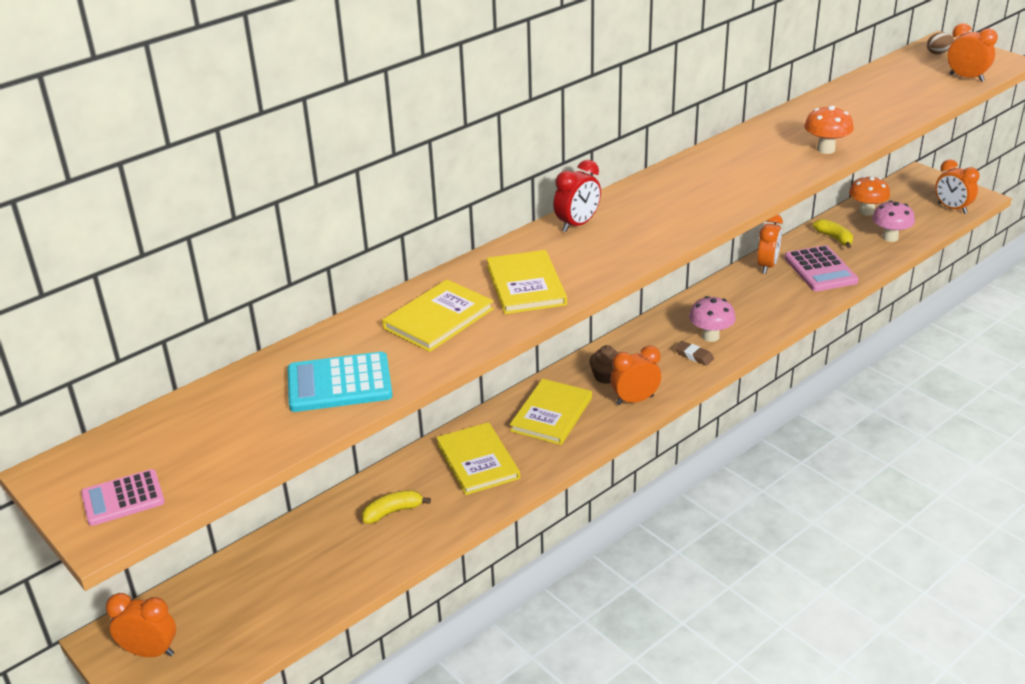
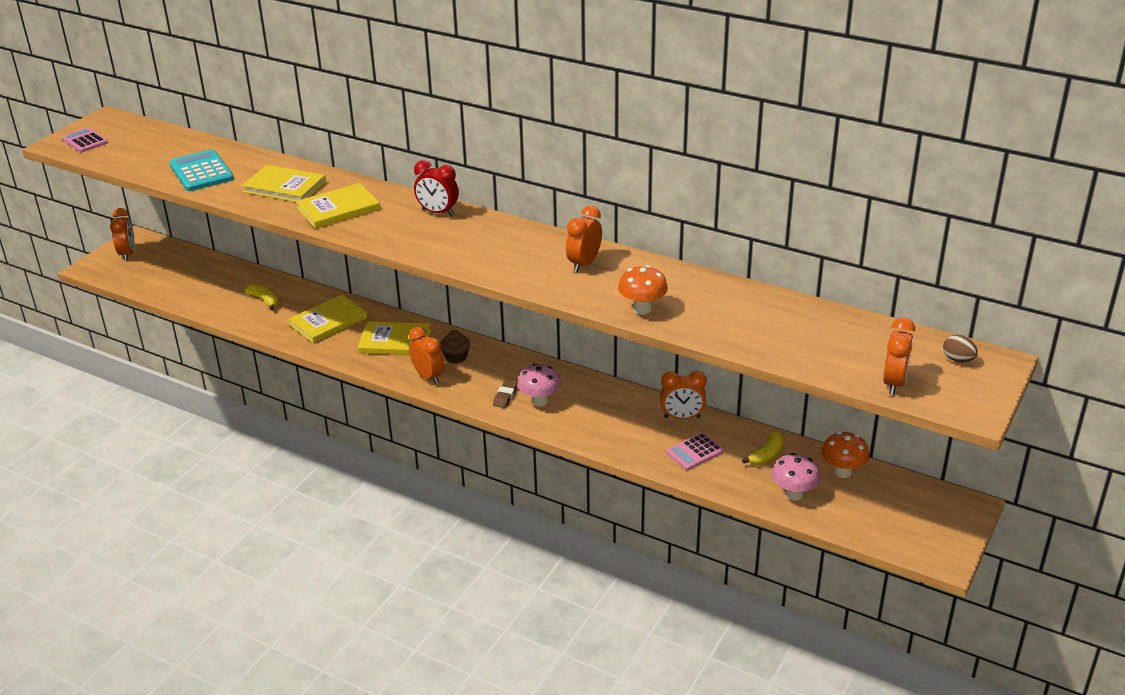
camera: 70 degrees right, 0 degrees up
pink calculator [784,245,859,292] -> pink calculator [666,432,724,470], size x0.66
orange clock [935,160,980,214] -> orange clock moved to [566,206,602,272]

